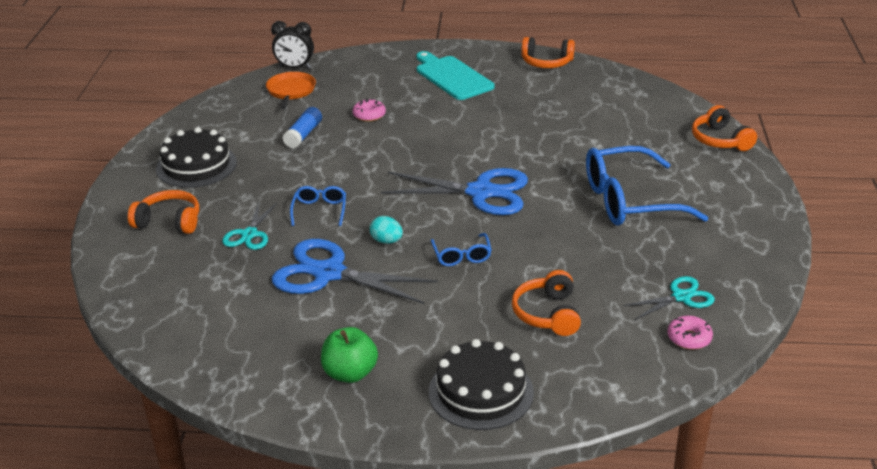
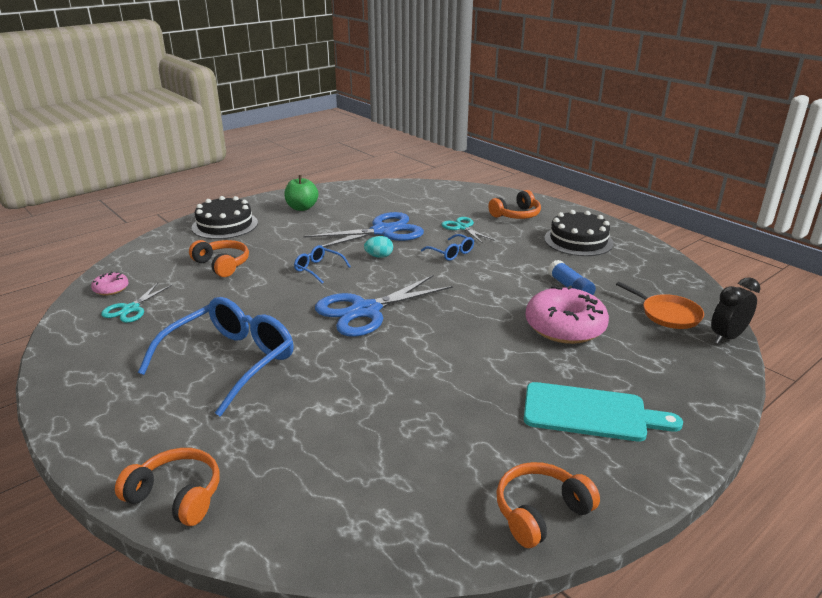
camera: 135 degrees right, 5 degrees down
pink donut [353,98,386,122] -> pink donut [525,285,609,344], size x2.13

